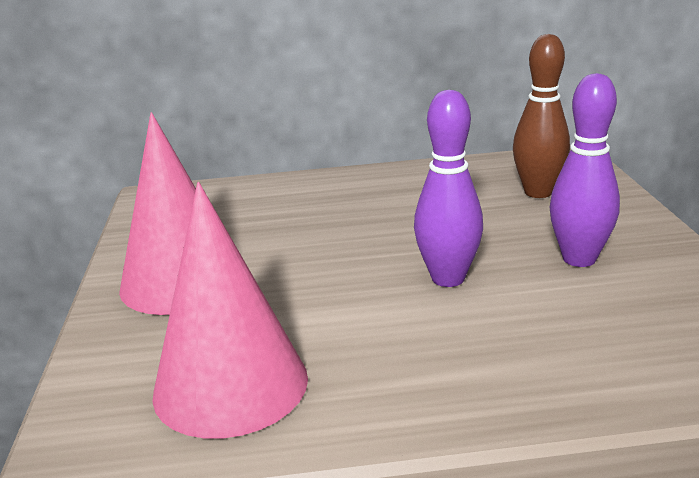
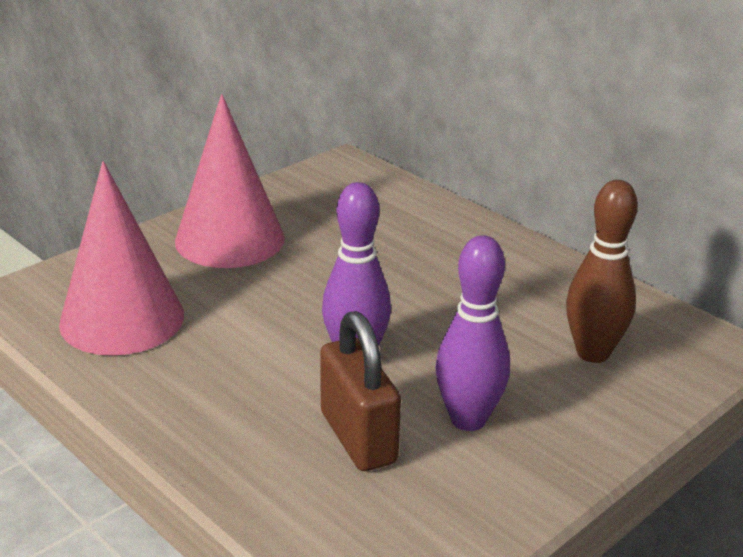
camera: 50 degrees right, 5 degrees up
none -> brown padlock [320,311,401,471]

